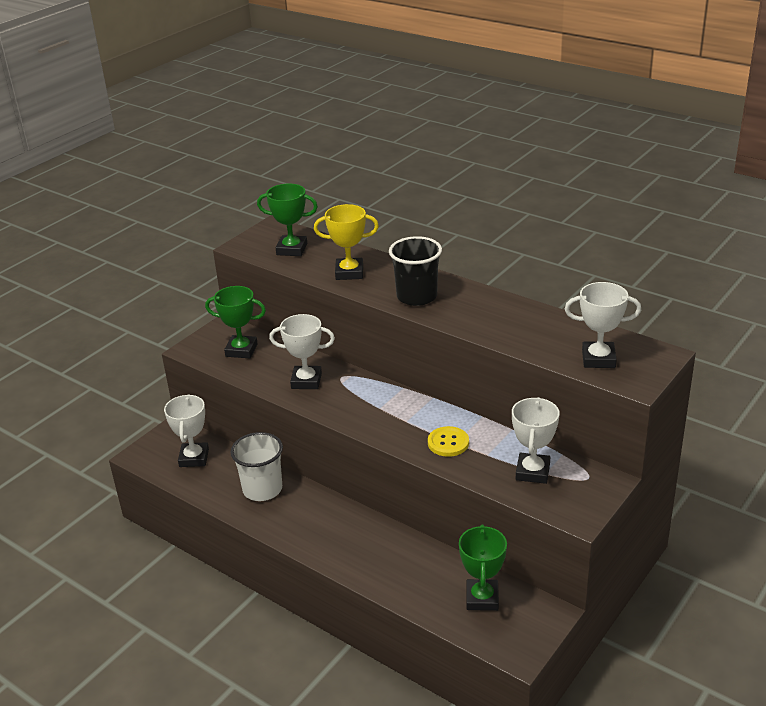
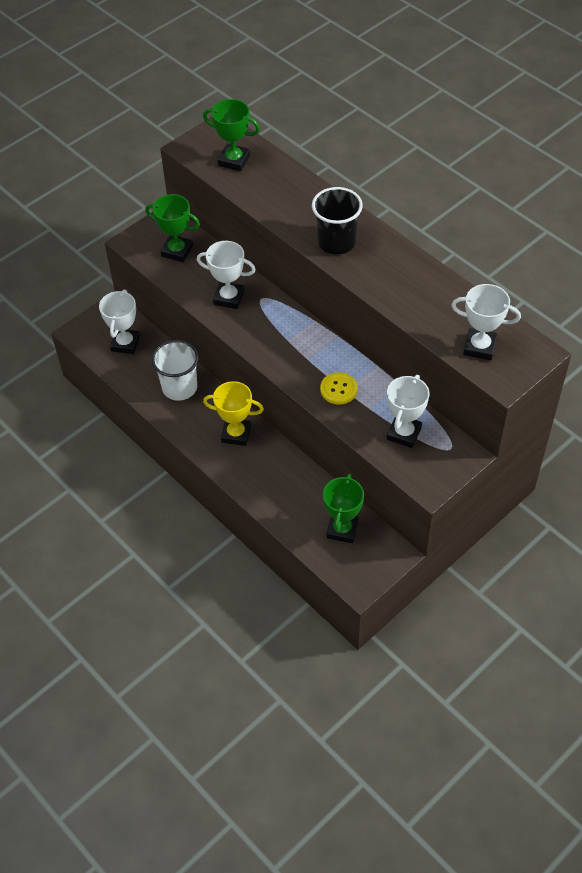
camera: 10 degrees right, 20 degrees up
yellow trophy [314,204,379,280] -> yellow trophy moved to [203,381,264,446]

